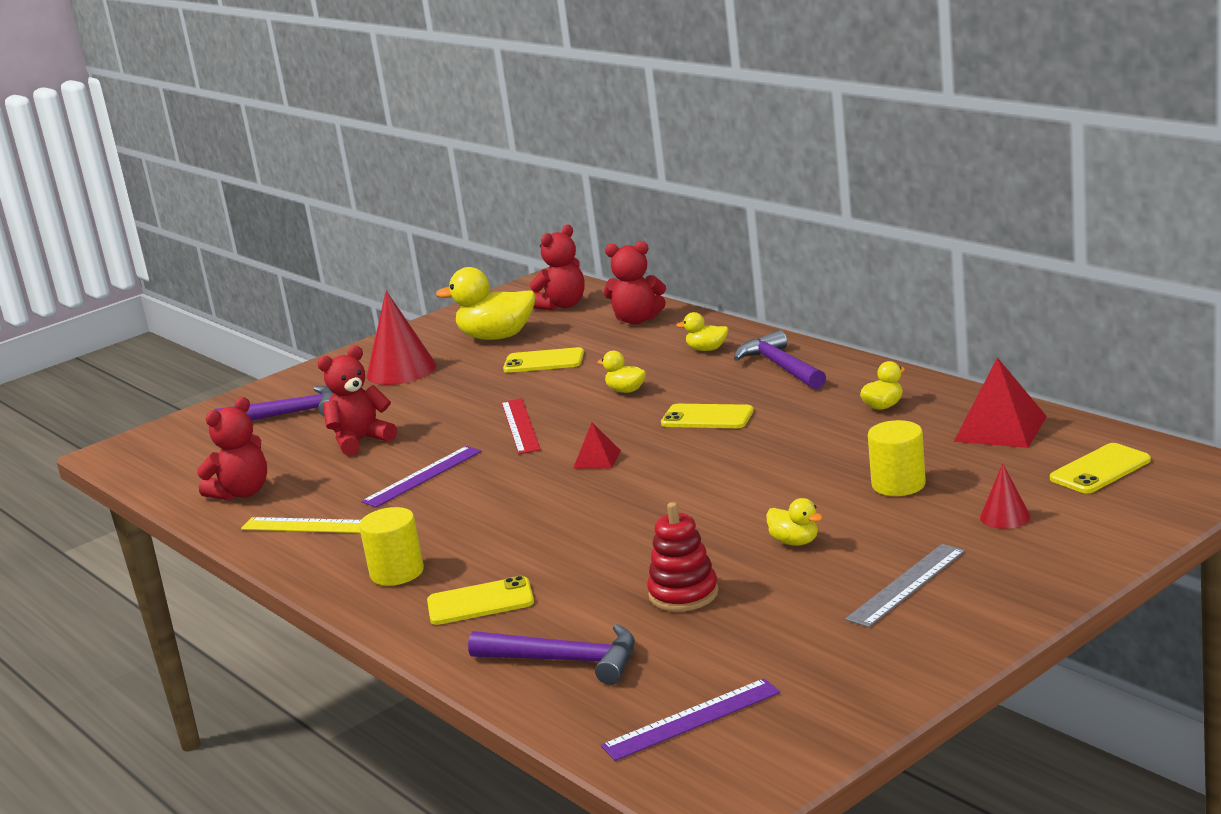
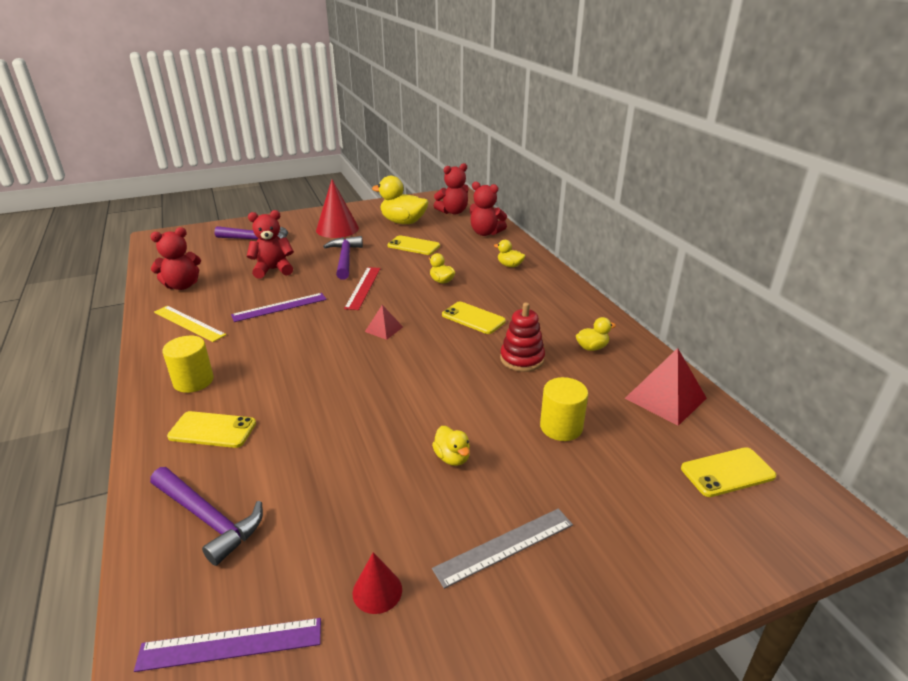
camera: 15 degrees right, 10 degrees up
red stacking toy [647,502,719,612] -> red stacking toy moved to [500,303,545,372]
purple hammer [734,330,826,390] -> purple hammer moved to [323,236,363,280]
red cone [980,463,1030,529] -> red cone moved to [353,552,402,614]

